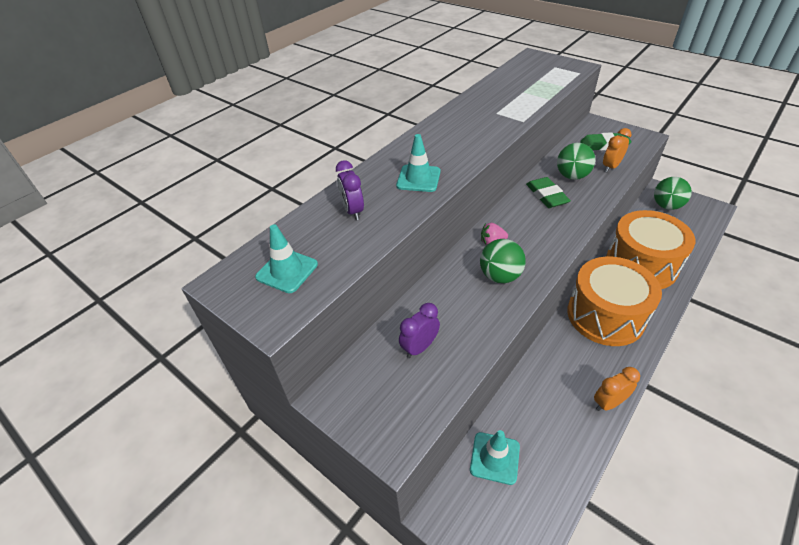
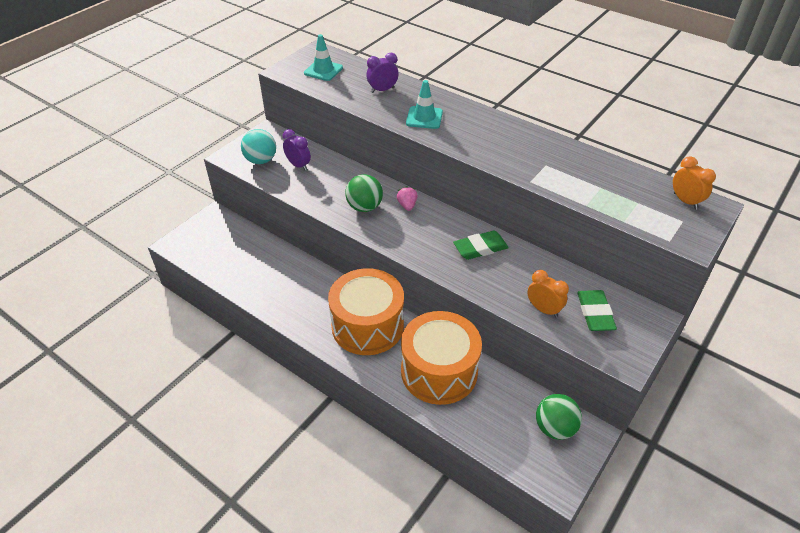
camera: 85 degrees right, 0 degrees up
turquoise traffic cone [470,430,520,485] -> none
green ball [557,143,595,180] -> none
orange clock [594,367,640,411] -> orange clock moved to [673,156,716,210]
none -> turquoise ball [241,129,276,164]

